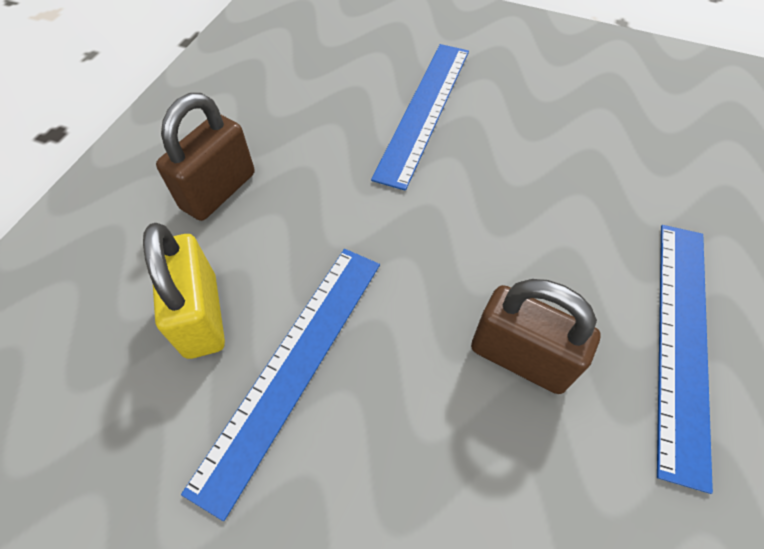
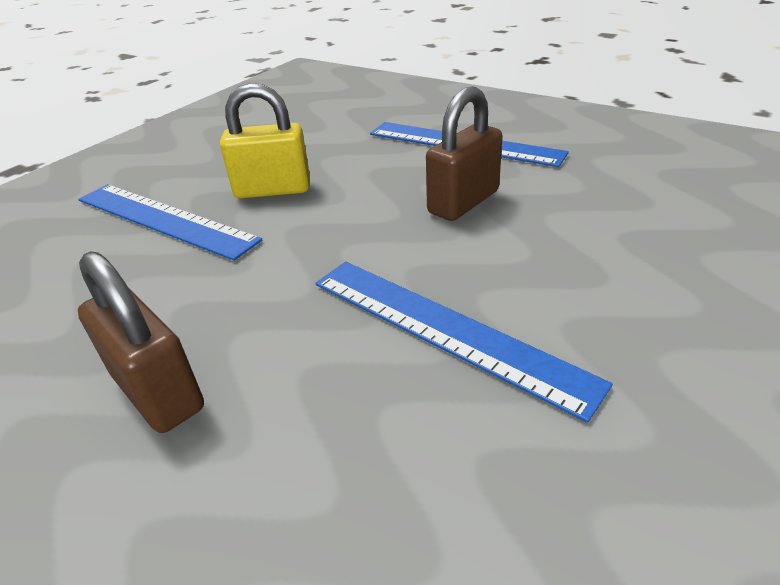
camera: 75 degrees left, 20 degrees down
yellow padlock [143,223,225,359] -> yellow padlock moved to [220,83,310,198]

